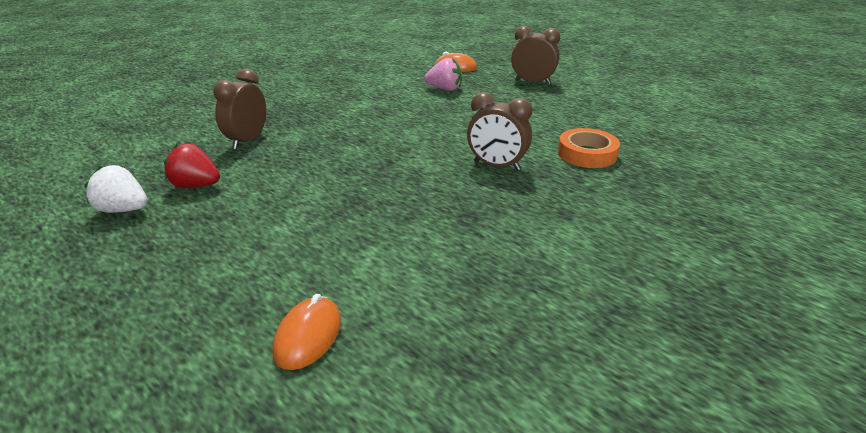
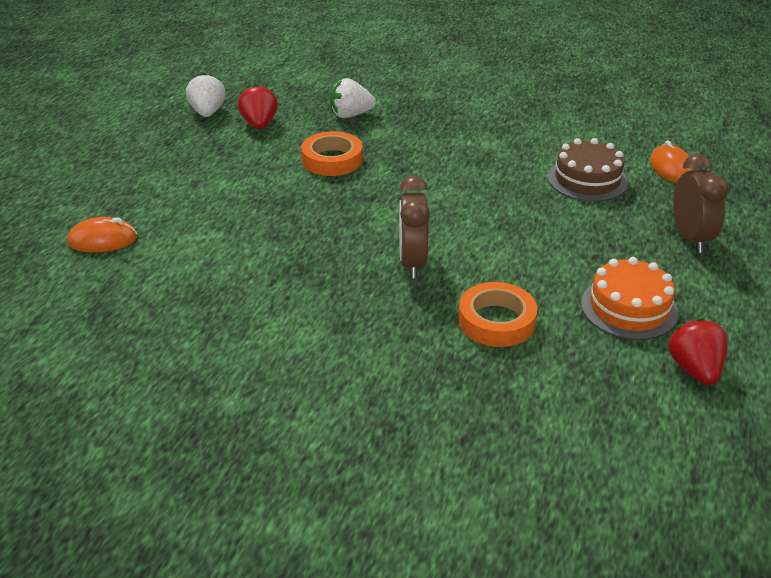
camera: 65 degrees right, 5 degrees up
brown clock [213,69,266,149] -> white strawberry [330,78,376,118]
pink strawberry [424,58,462,91] -> brown cake [548,138,628,202]
none -> orange tape [301,131,363,176]
none -> orange cake [581,257,679,340]
none -> red strawberry [668,318,728,385]

